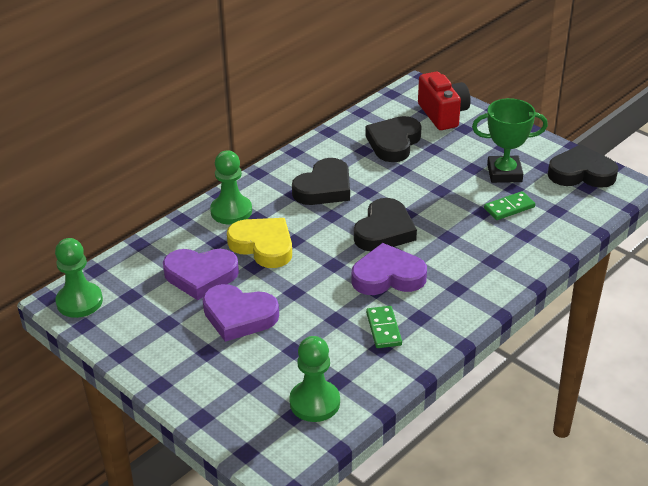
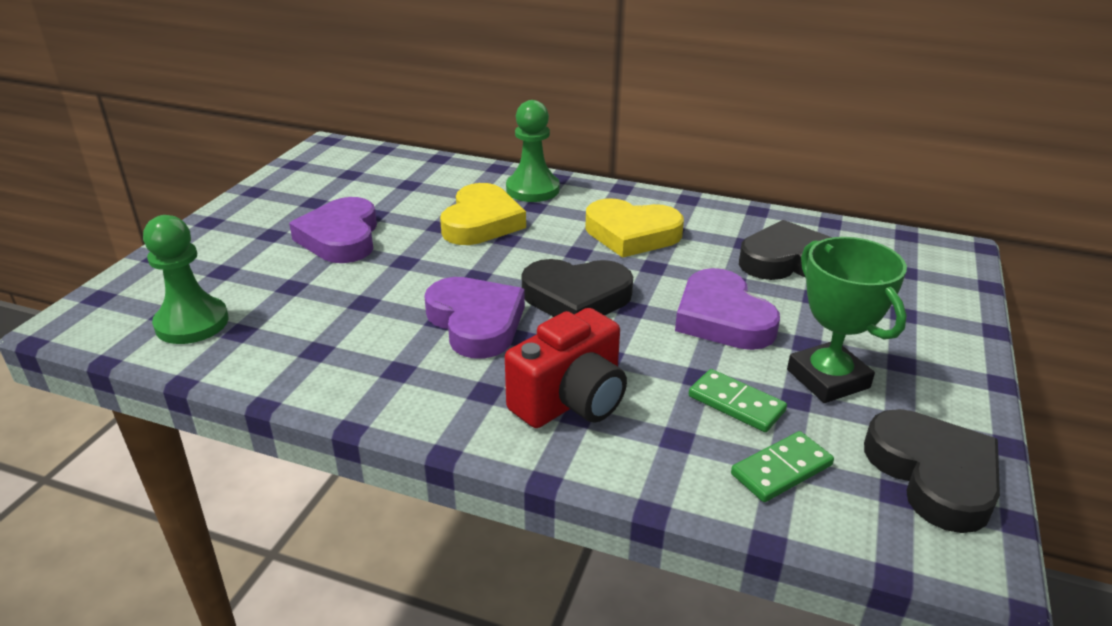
camera: 65 degrees right, 5 degrees down
green pawn [55,238,103,318] -> none
purple heart [163,249,239,300] -> purple heart moved to [675,268,780,350]
black heart [292,158,350,205] -> yellow heart [585,198,684,258]
green domino [366,306,402,348] -> green domino moved to [731,431,834,502]
red camera [418,72,471,130] -> red camera moved to [505,308,627,428]

